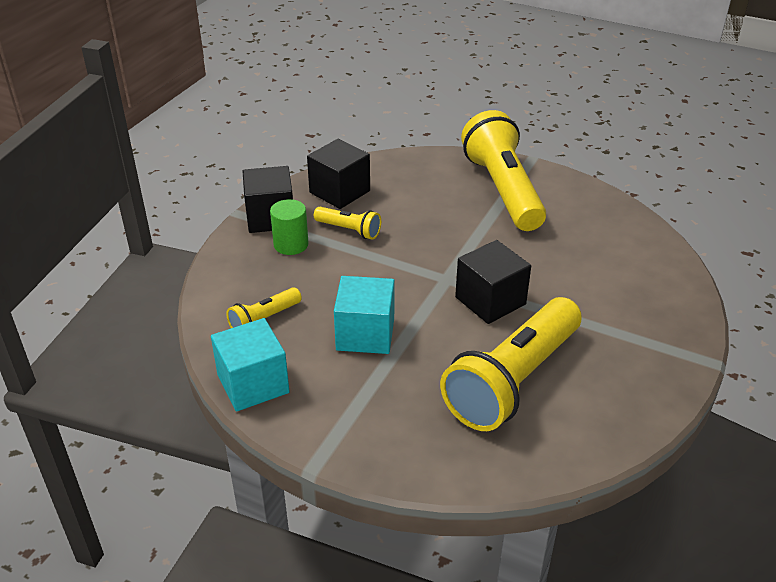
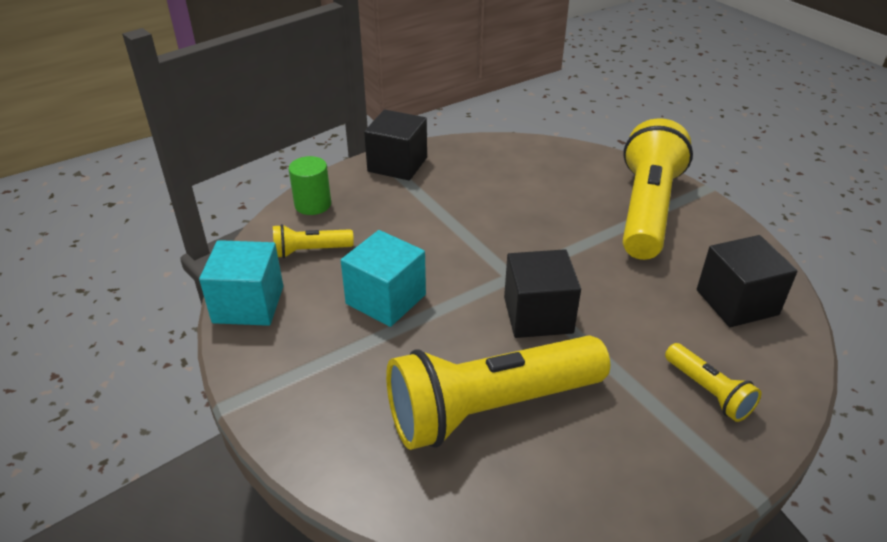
camera: 30 degrees right, 0 degrees up
green cylinder [270,199,309,255] -> green cylinder moved to [289,156,331,215]
black cube [307,139,370,209] -> black cube moved to [697,235,798,327]
yellow flashlight [314,207,381,240] -> yellow flashlight moved to [665,343,761,422]

